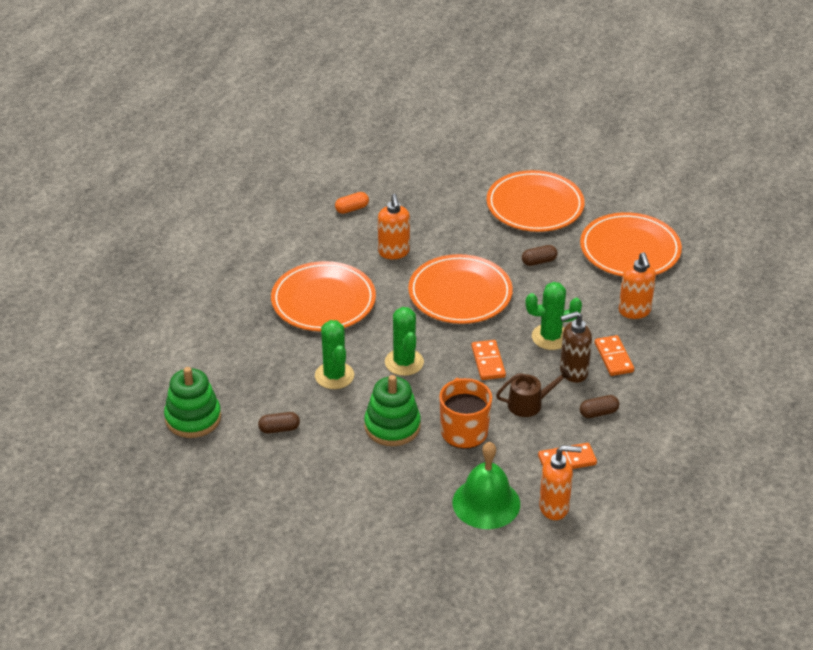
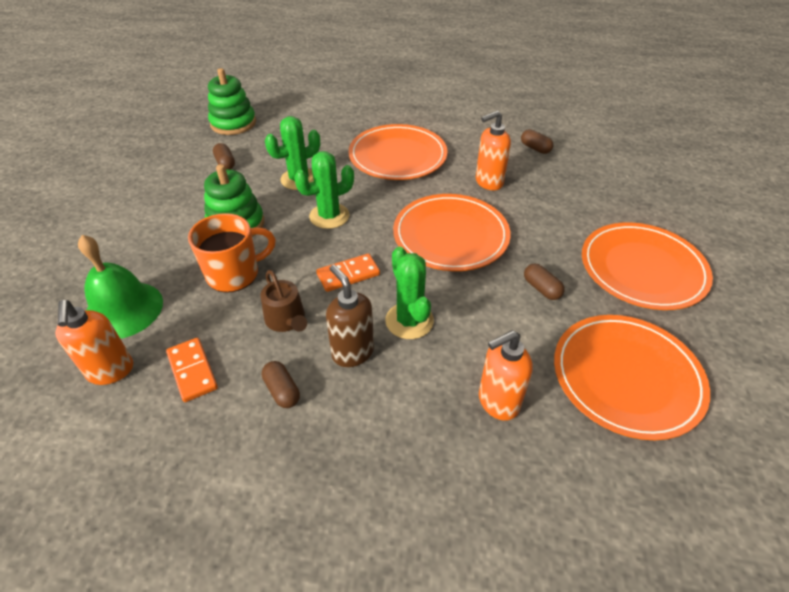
camera: 75 degrees right, 5 degrees up
orange capsule [335,192,369,214] -> brown capsule [521,129,553,154]
orange domino [595,335,634,376] -> none

